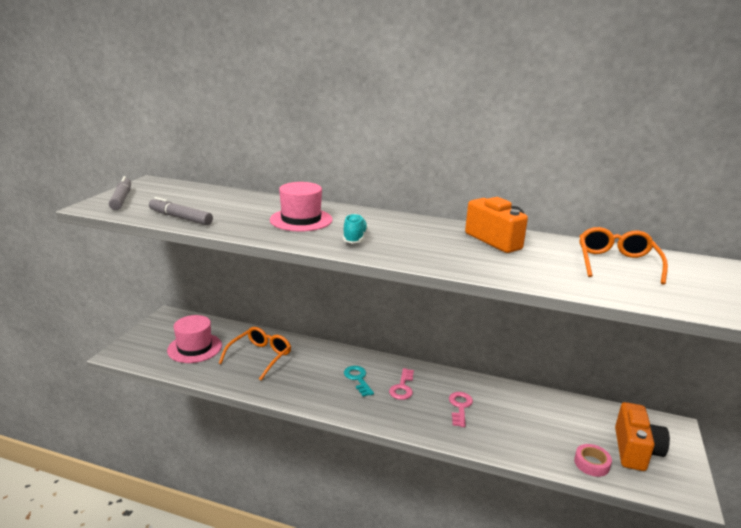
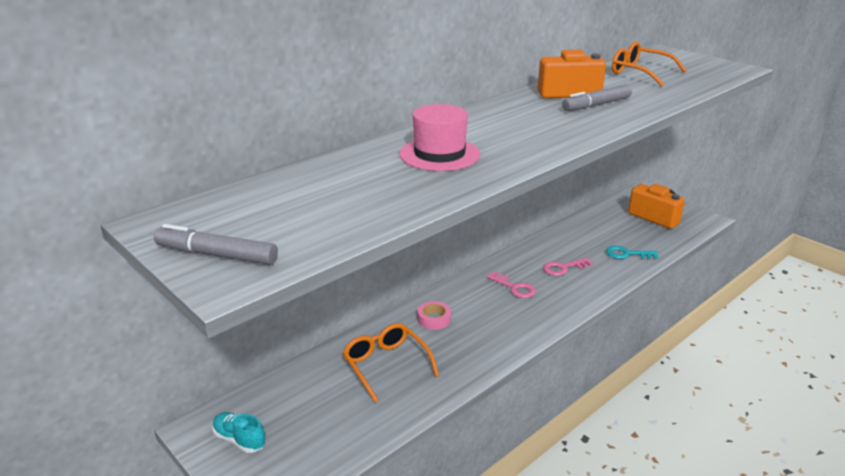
camera: 60 degrees left, 5 degrees up
grey marker [149,197,213,225] -> grey marker moved to [562,84,632,111]
pink hat [167,315,222,363] -> none
turquoise shoe [343,214,368,243] -> turquoise shoe moved to [212,412,266,453]
turquoise key [344,366,374,397] -> turquoise key moved to [606,246,658,259]
pink key [449,392,473,427] -> pink key turned 60 degrees counterclockwise [543,258,593,276]
pink tape [574,444,612,477] -> pink tape moved to [418,301,451,330]

